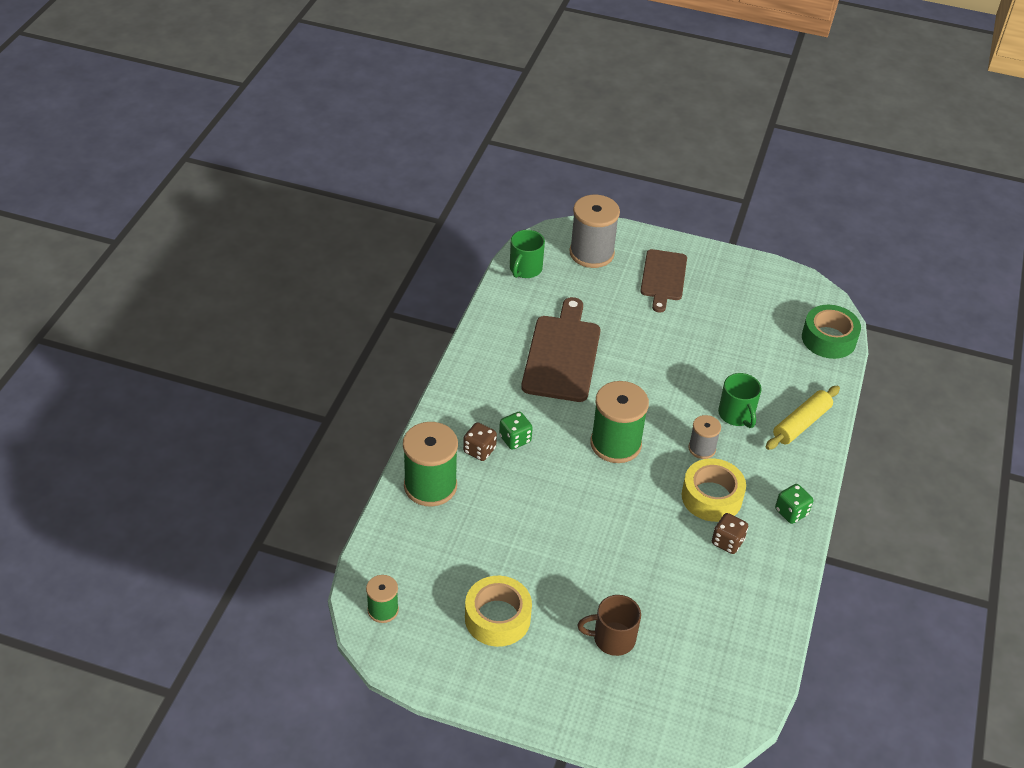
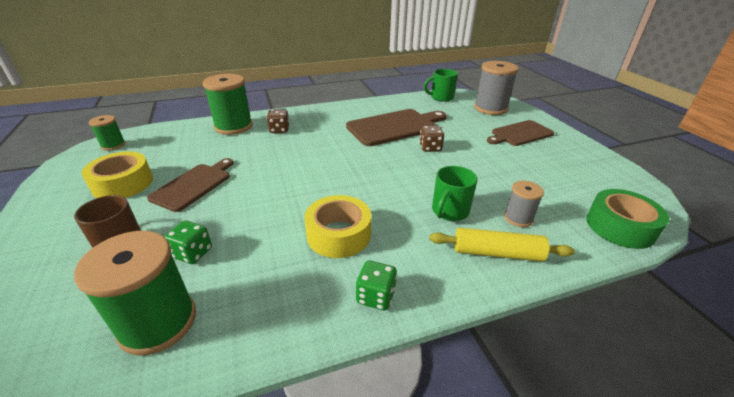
camera: 55 degrees right, 10 degrees down
green dice [499,412,533,450] -> green dice moved to [164,221,212,264]
green spool [590,381,649,463] -> green spool moved to [74,231,196,355]
grey spool [688,415,721,459] -> grey spool moved to [504,181,544,227]
brown dice [712,513,748,554] -> brown dice moved to [419,126,444,152]
none -> brown cutting board [147,158,234,212]

